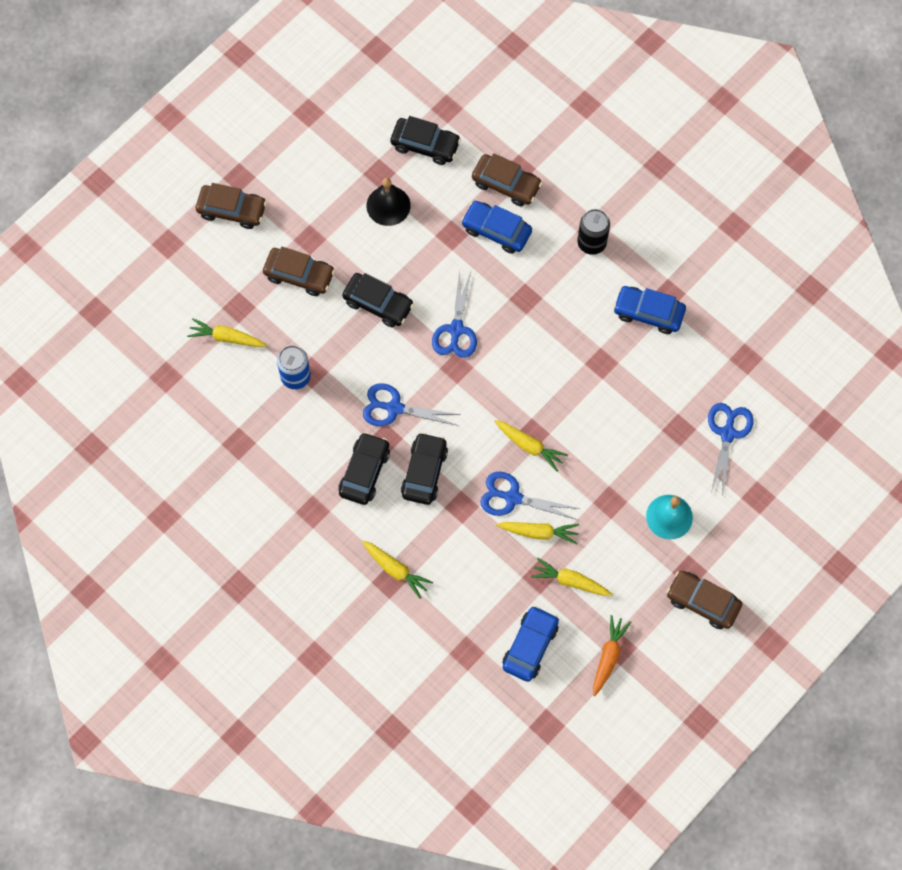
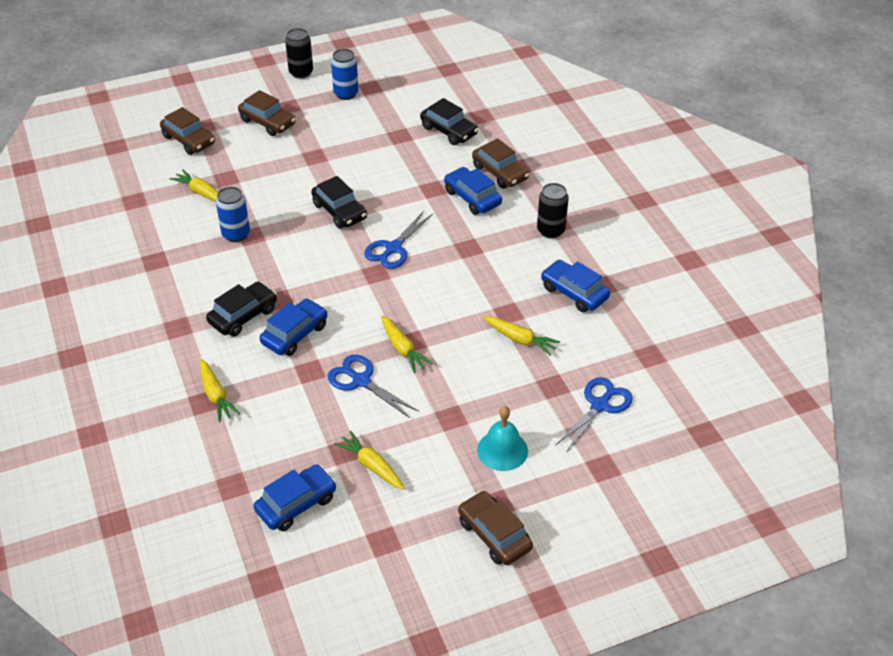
camera: 25 degrees right, 25 degrees down
brown car [263,247,335,296] -> brown car moved to [160,107,215,155]
blue scissors [363,383,460,426] -> none
black bell [366,178,411,226] -> none
black car [401,432,448,505] -> blue car [260,298,327,356]
yellow carrot [496,522,579,544] -> yellow carrot moved to [483,316,560,356]
orange carrot [593,615,631,696] -> none
none -> black can [285,28,313,79]
none -> blue can [331,49,359,100]

